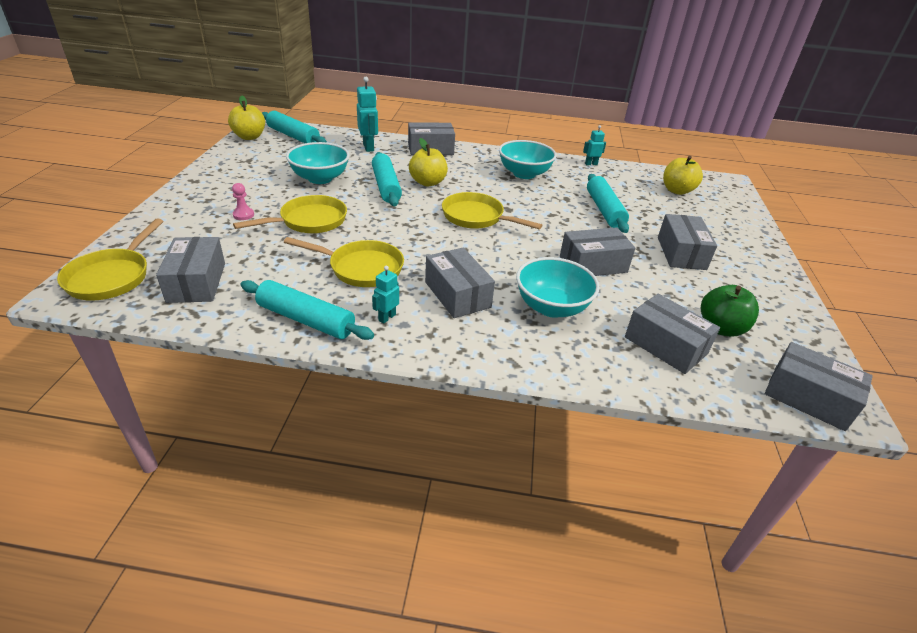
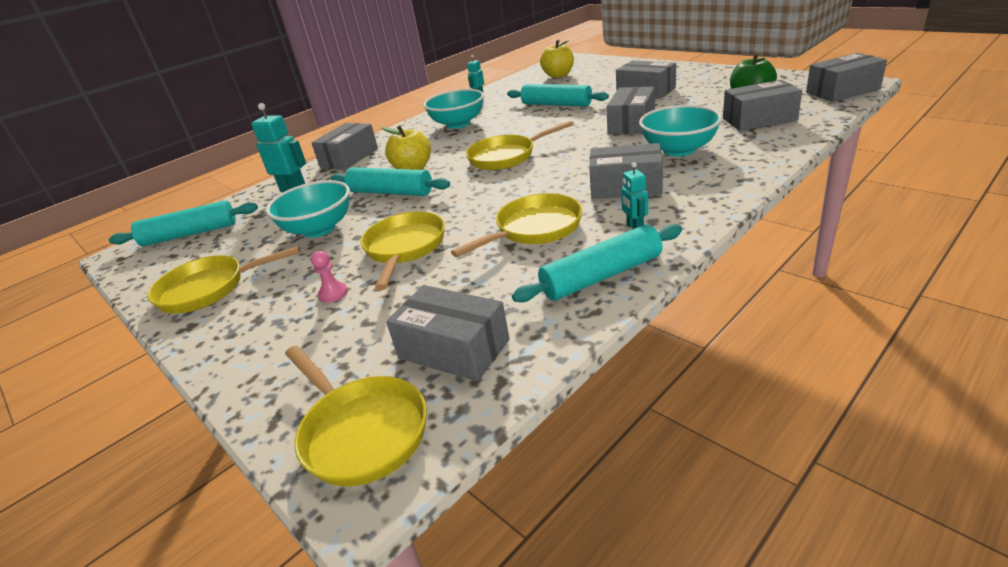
camera: 45 degrees left, 5 degrees down
yellow apple [228,95,265,140] -> none
none -> yellow pan [148,246,300,314]

